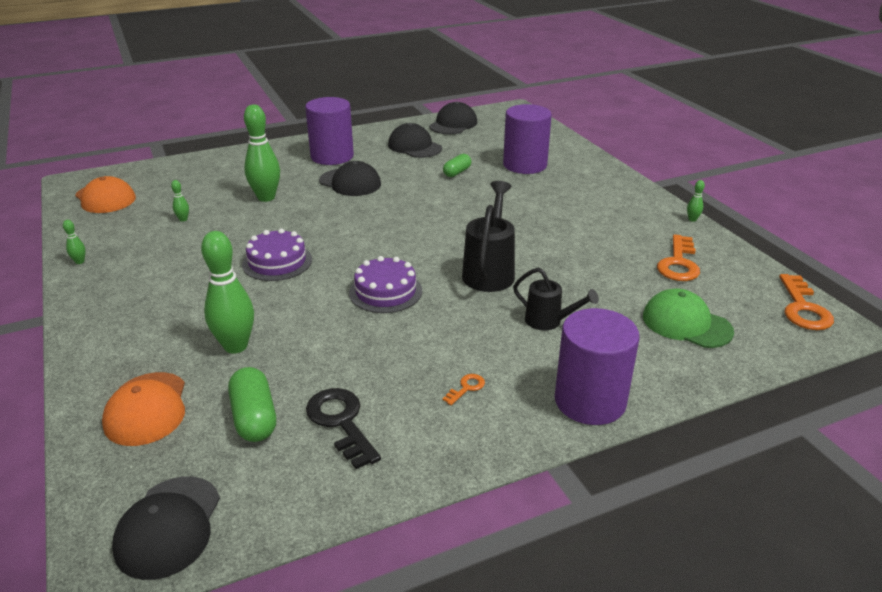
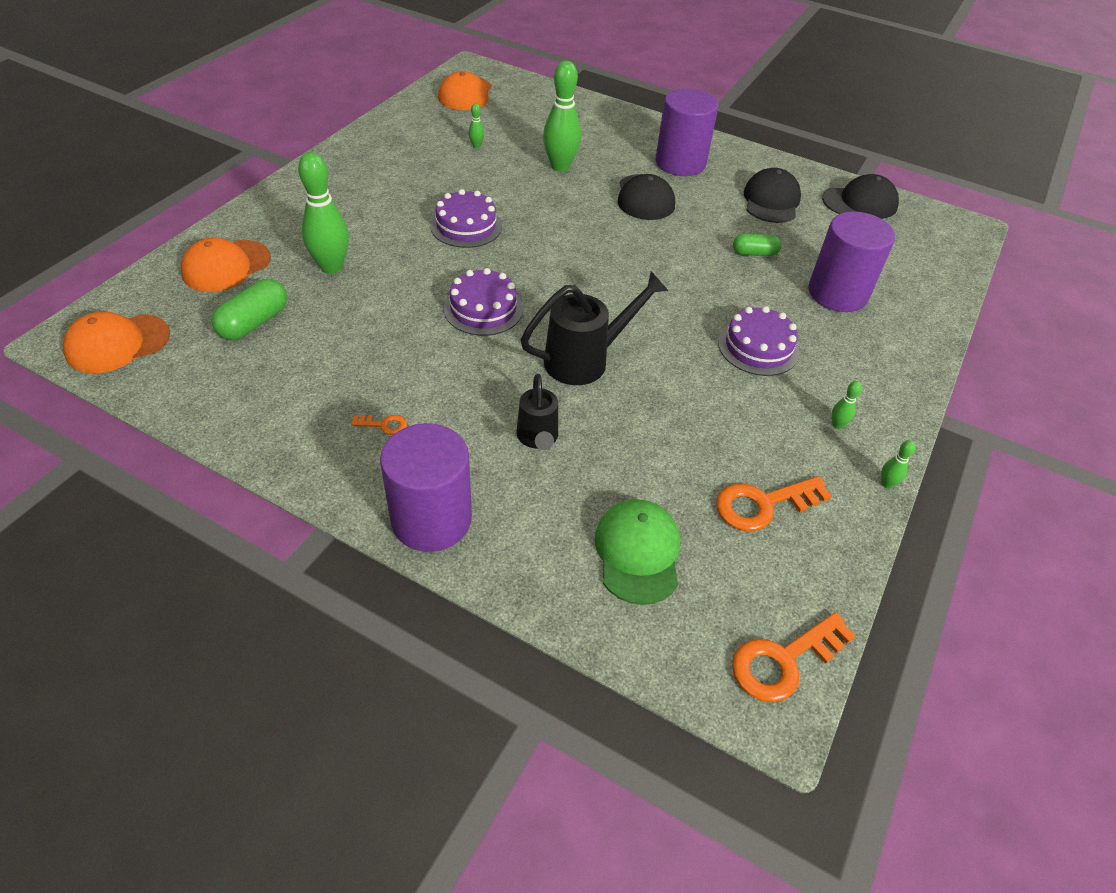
camera: 50 degrees right, 15 degrees up
green bowling pin [63,220,86,264] -> green bowling pin moved to [832,381,862,429]
black cap [112,476,220,580] -> orange cap [63,311,170,373]
black key [306,388,381,469] -> none
none -> purple cake [718,306,799,376]

